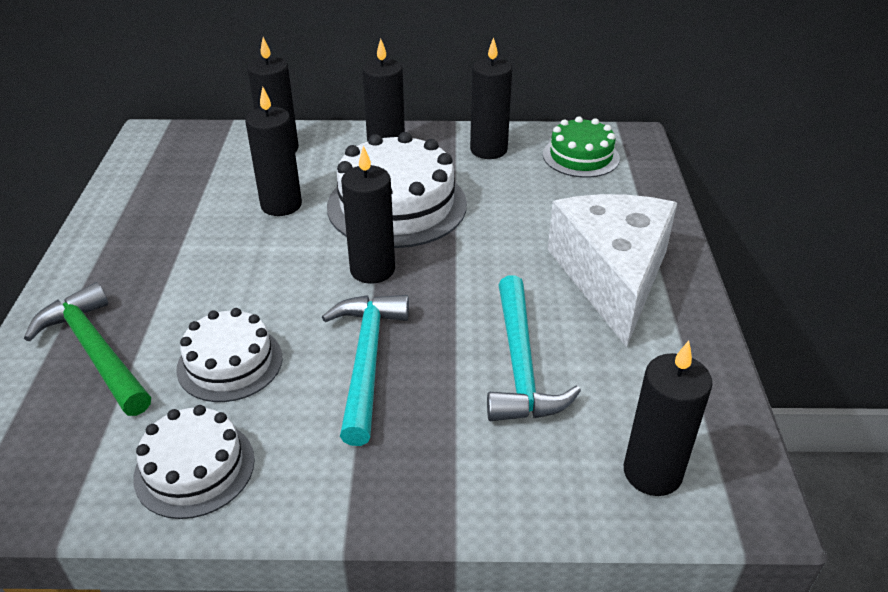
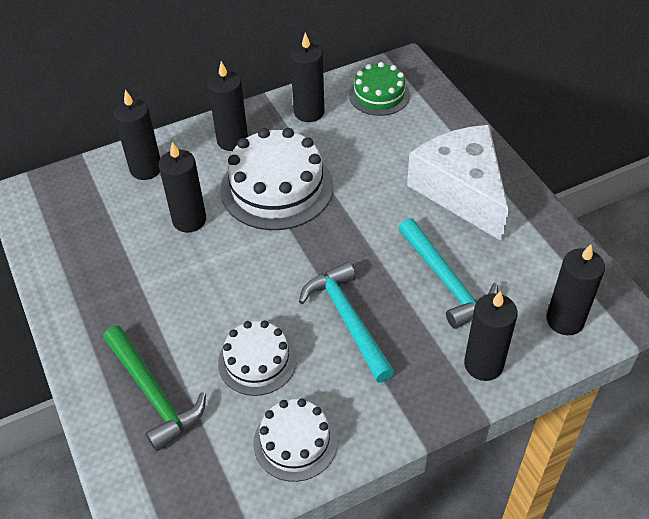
camera: 25 degrees left, 10 degrees up
green hammer [24,282,151,416] -> green hammer turned 150 degrees counterclockwise [103,325,206,451]
black candle [341,145,395,284] -> black candle moved to [464,291,518,381]

